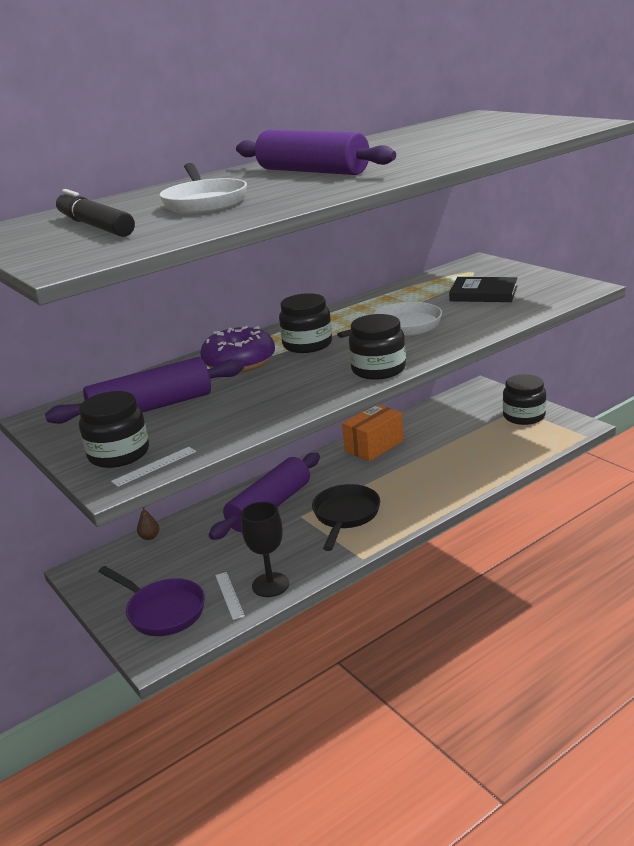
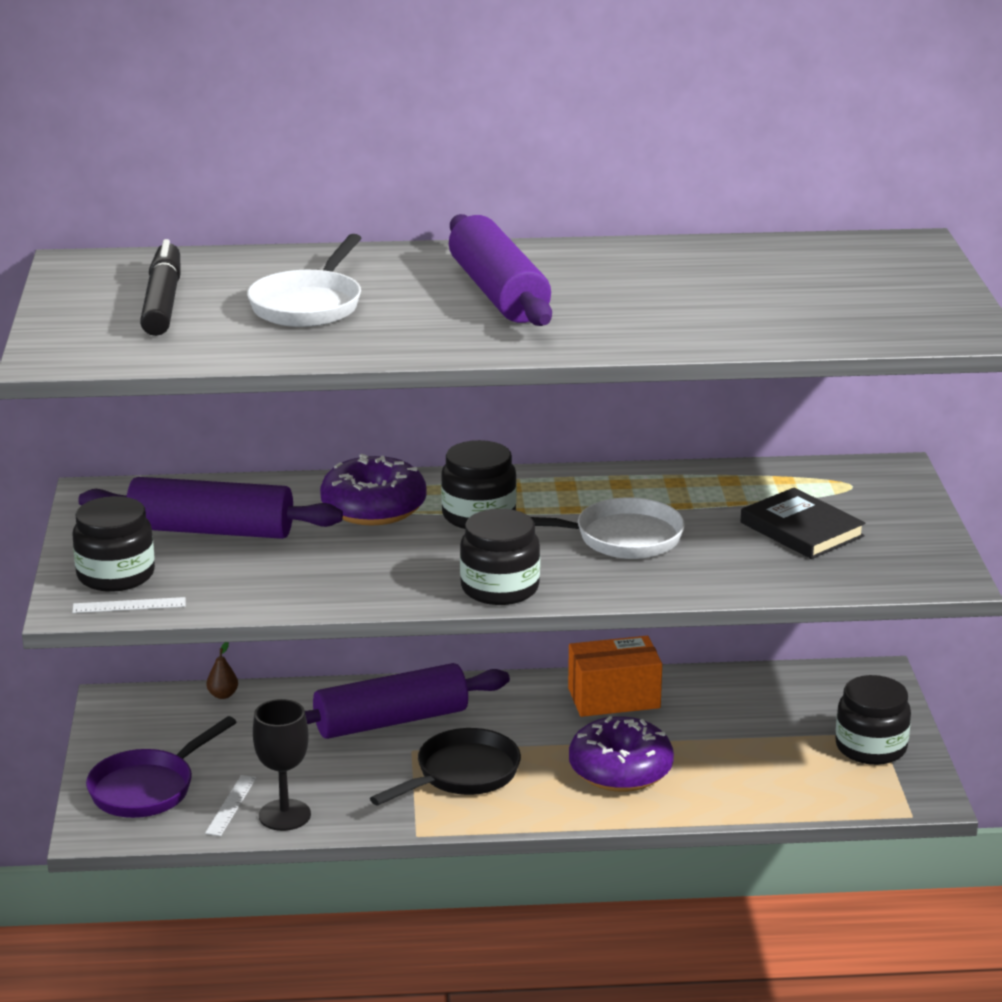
camera: 30 degrees right, 0 degrees up
purple pan [98,566,205,636] -> purple pan turned 60 degrees clockwise [86,716,236,818]
none -> purple donut [569,716,674,792]

